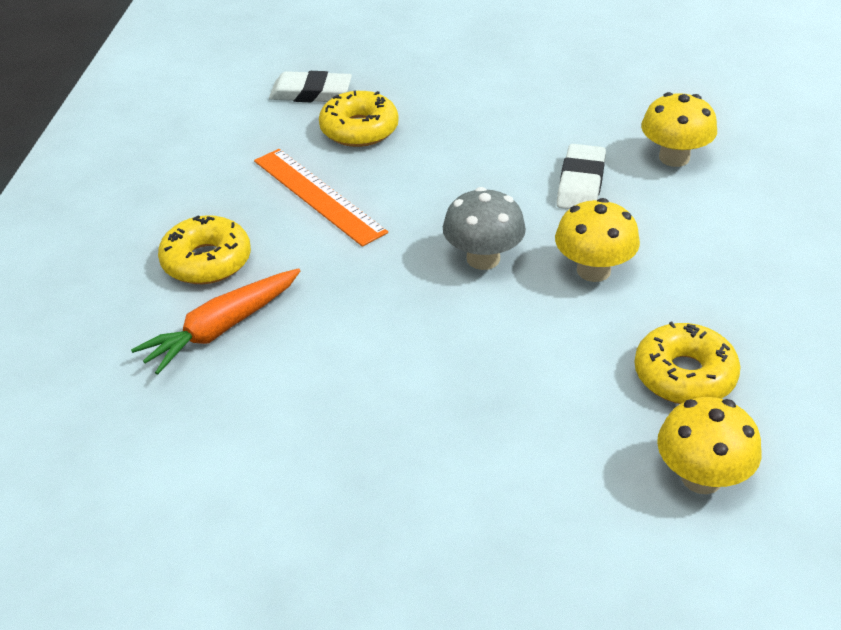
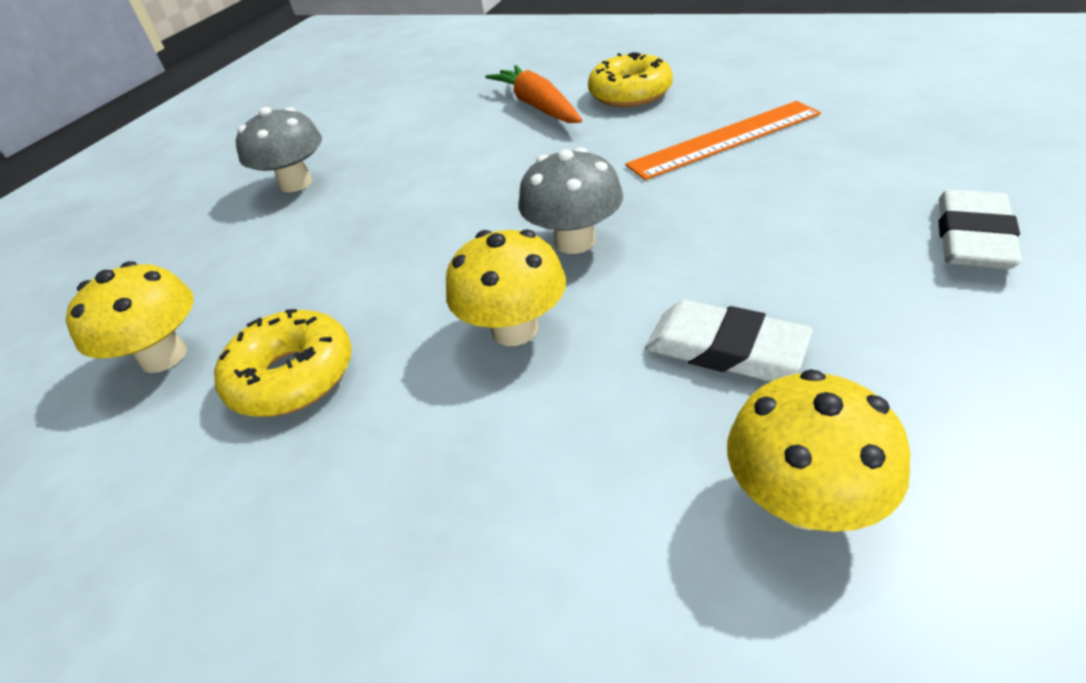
camera: 110 degrees right, 0 degrees up
white eraser [269,71,352,102] -> white eraser moved to [938,190,1022,269]
yellow donut [319,91,398,147] -> none
none -> grey mushroom [236,107,322,192]

